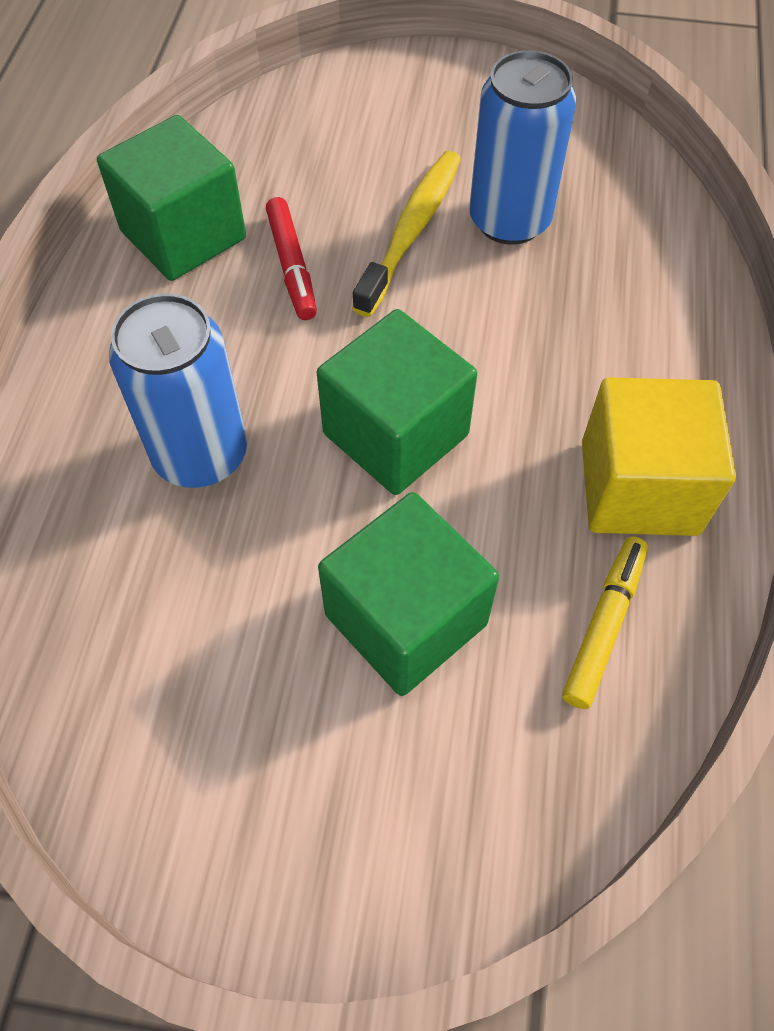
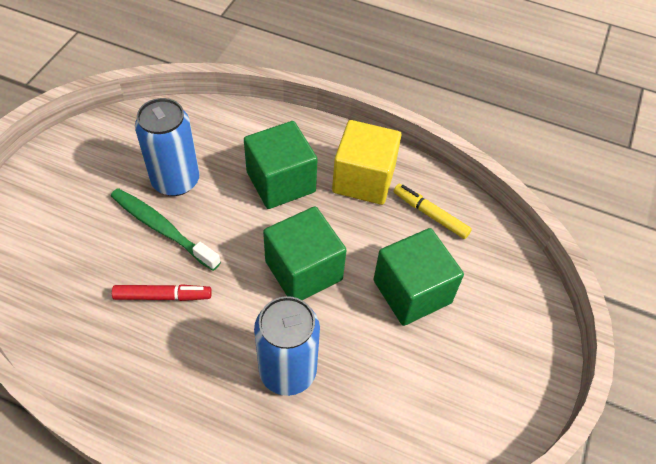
camera: 80 degrees left, 5 degrees down
green cube [97,115,246,281] -> green cube moved to [244,121,318,209]
yellow toothbrush [352,151,461,317] -> green toothbrush [111,188,221,271]

